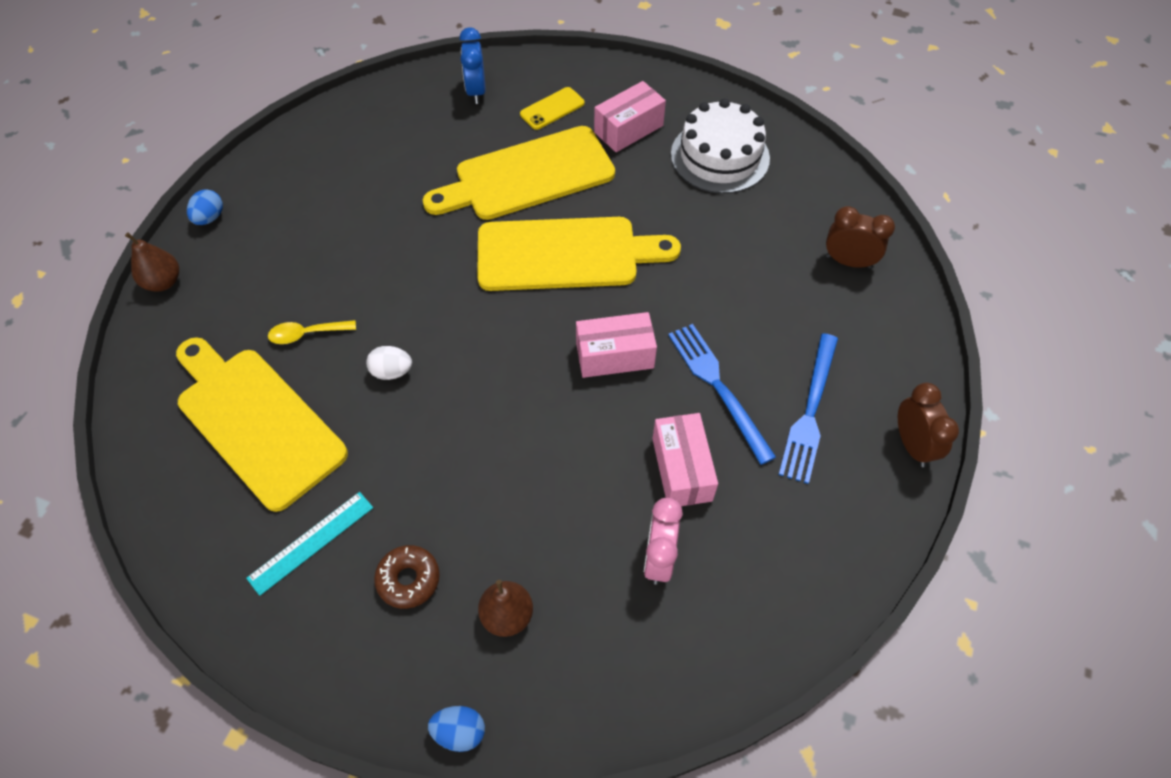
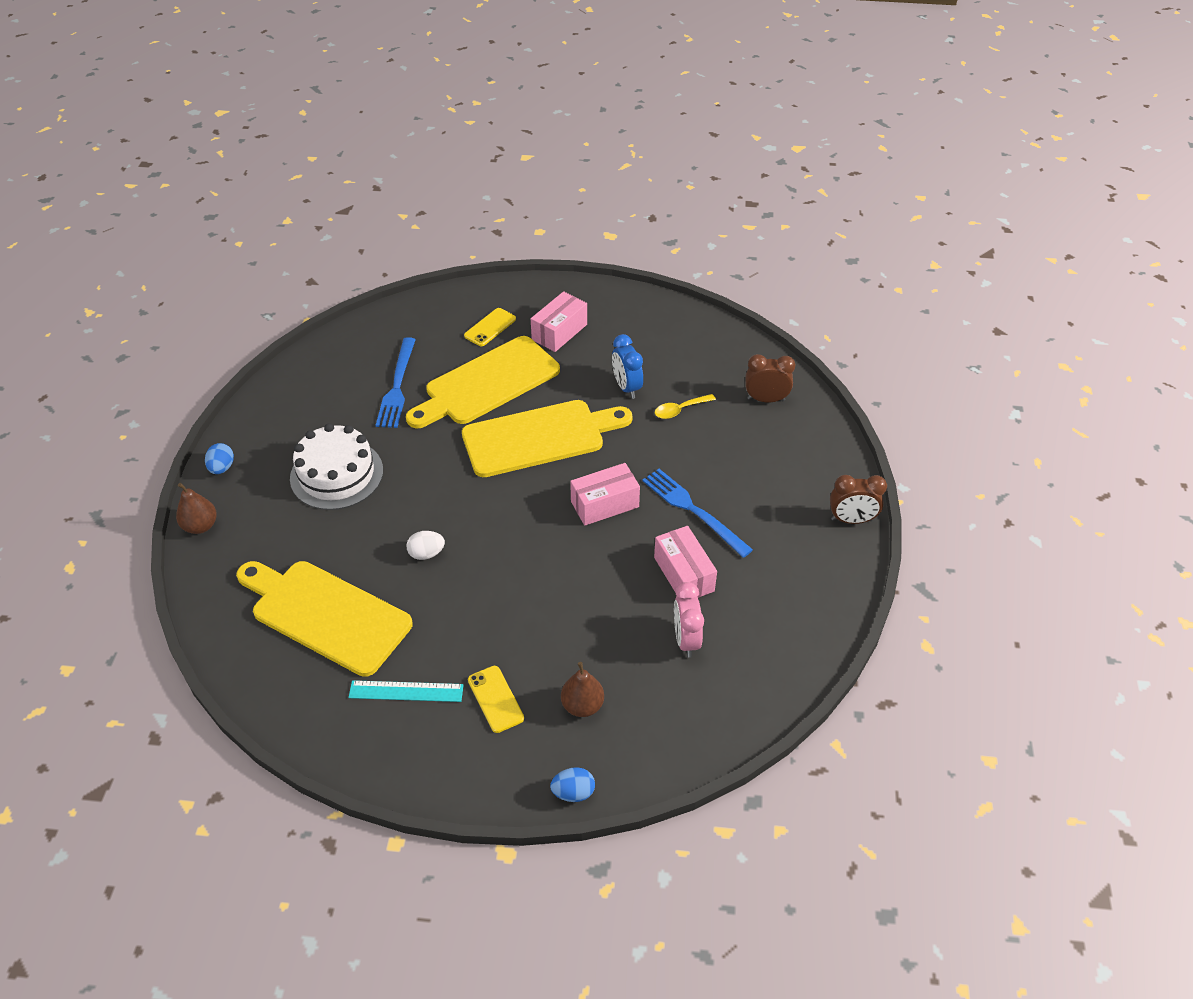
camera: 15 degrees left, 10 degrees down
turquoise ruler [246,492,373,596] -> turquoise ruler turned 60 degrees clockwise [348,680,464,702]
yellow spoon [268,320,356,344] -> yellow spoon moved to [655,394,716,419]
brown donut [374,545,440,609] -> yellow phone [468,666,524,733]
blue clock [459,27,486,104] -> blue clock moved to [612,334,643,399]
white cake [671,99,770,194] -> white cake moved to [290,423,383,510]
blue fork [779,333,838,484] -> blue fork moved to [376,337,416,428]
brown clock [898,383,959,467] -> brown clock turned 120 degrees clockwise [830,475,887,524]

